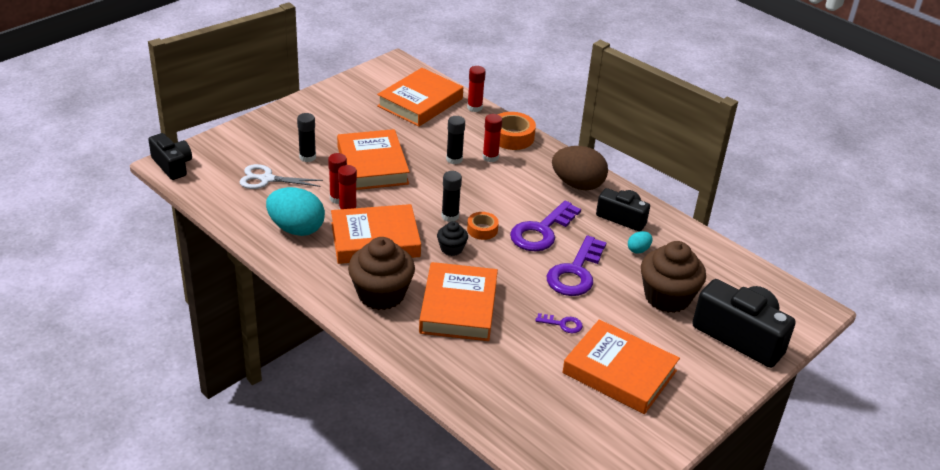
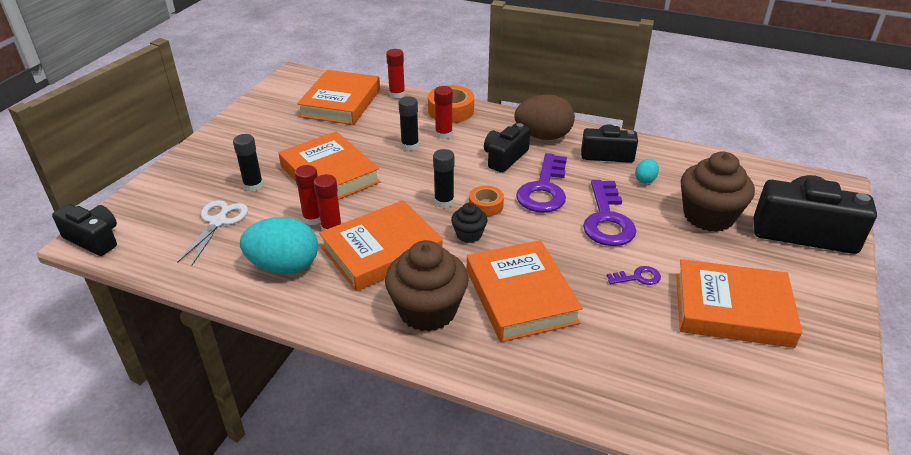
camera: 20 degrees left, 0 degrees up
white scissors [239,164,323,189] -> white scissors turned 120 degrees clockwise [177,200,248,266]
none -> black camera [484,123,530,173]

